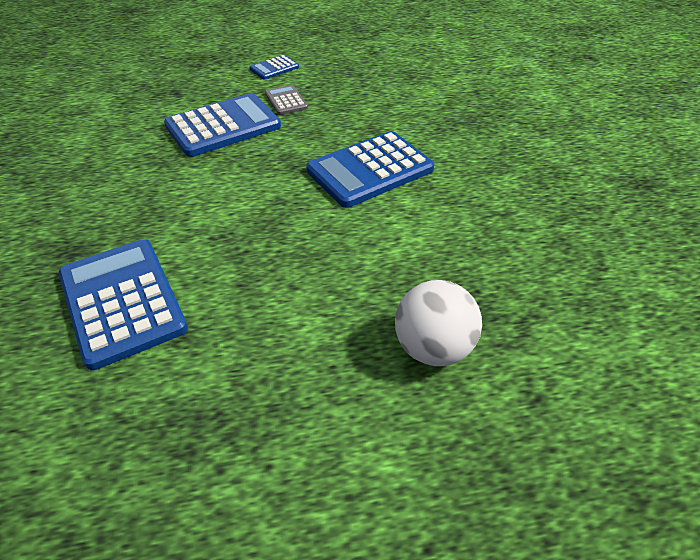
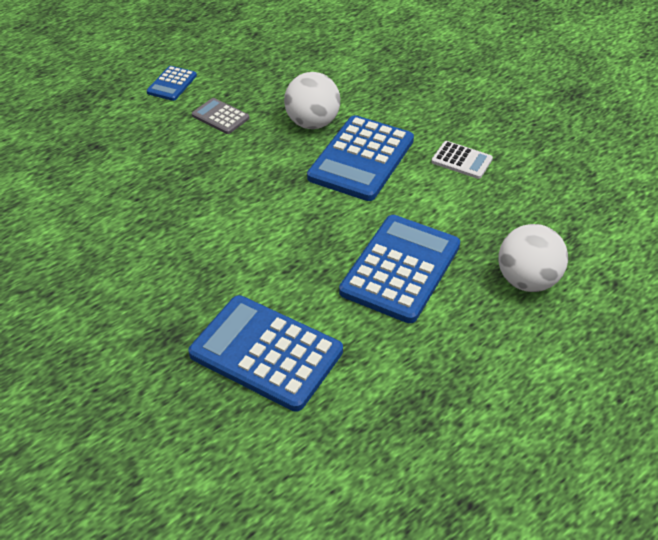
camera: 30 degrees left, 0 degrees up
blue calculator [164,93,281,157] -> blue calculator moved to [339,215,460,323]
none -> white ball [284,72,340,129]
none -> white calculator [432,141,493,179]

